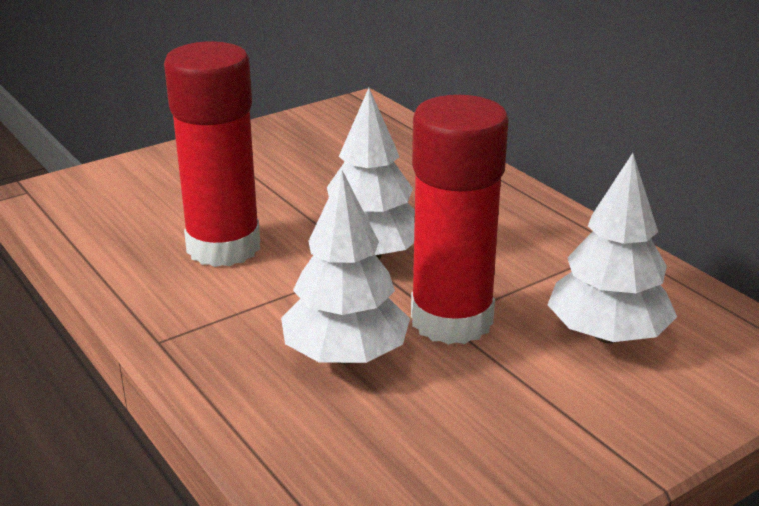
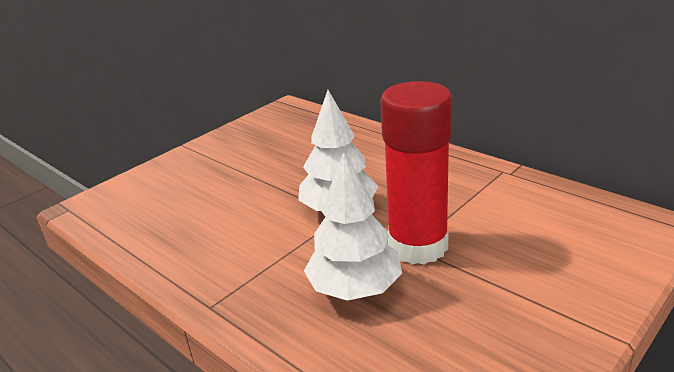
camera: 10 degrees left, 0 degrees up
red glue stick [164,41,260,267] -> none
white tree [548,153,677,343] -> none

